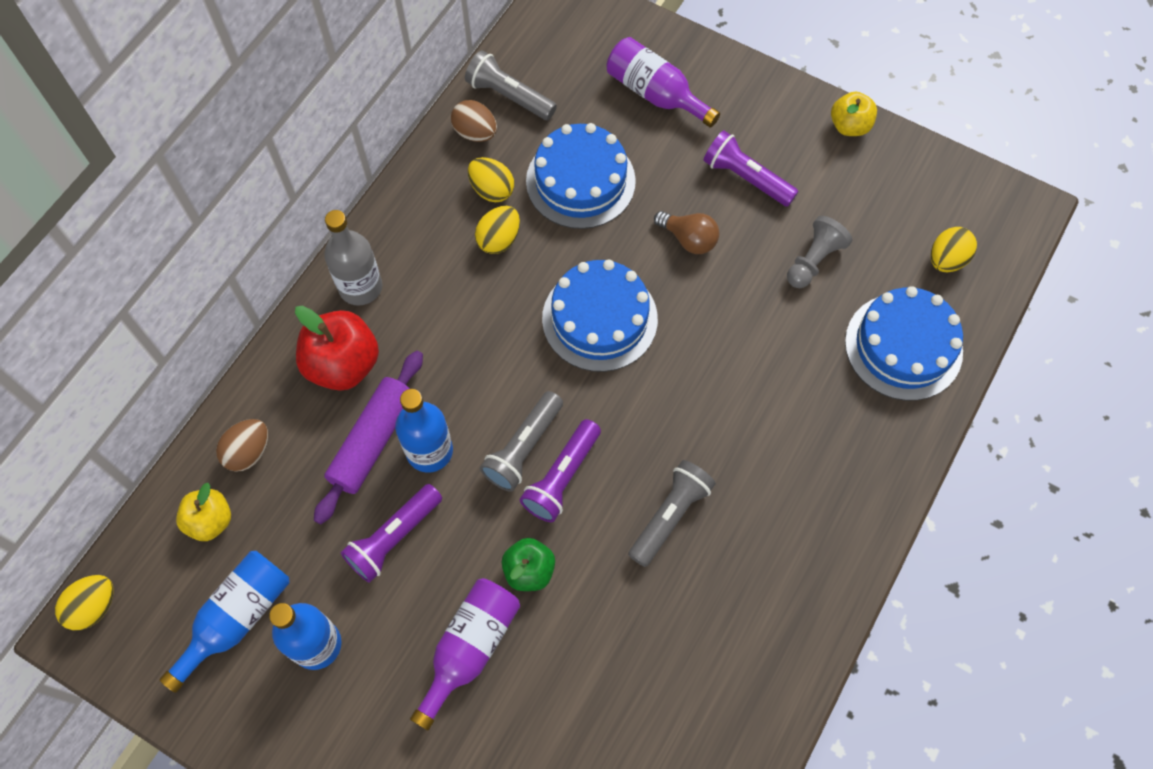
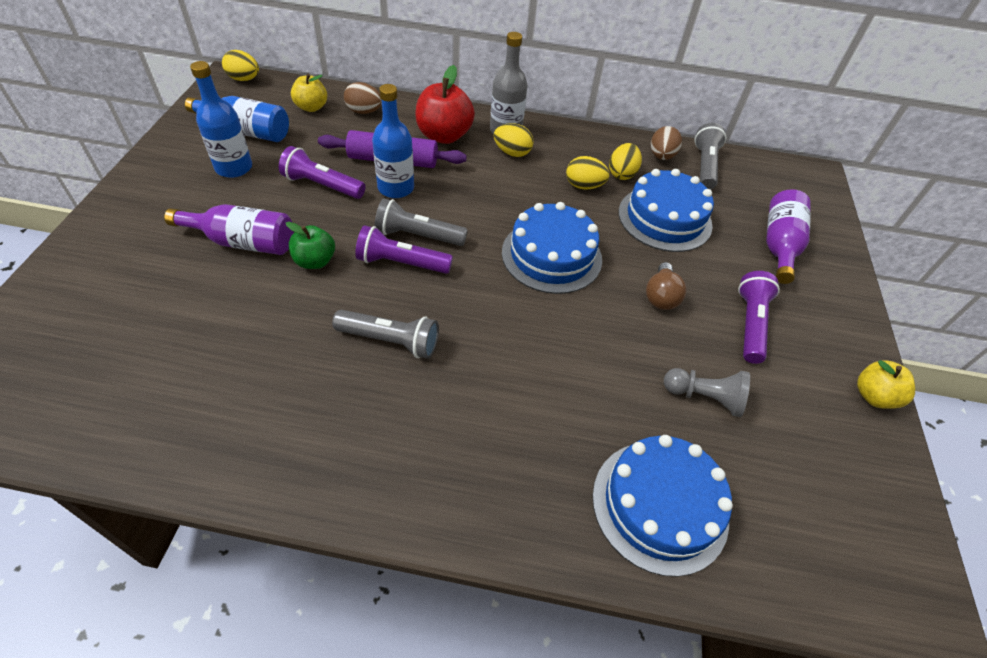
camera: 65 degrees right, 15 degrees down
yellow egg [931,227,977,272] -> yellow egg moved to [494,123,534,157]

